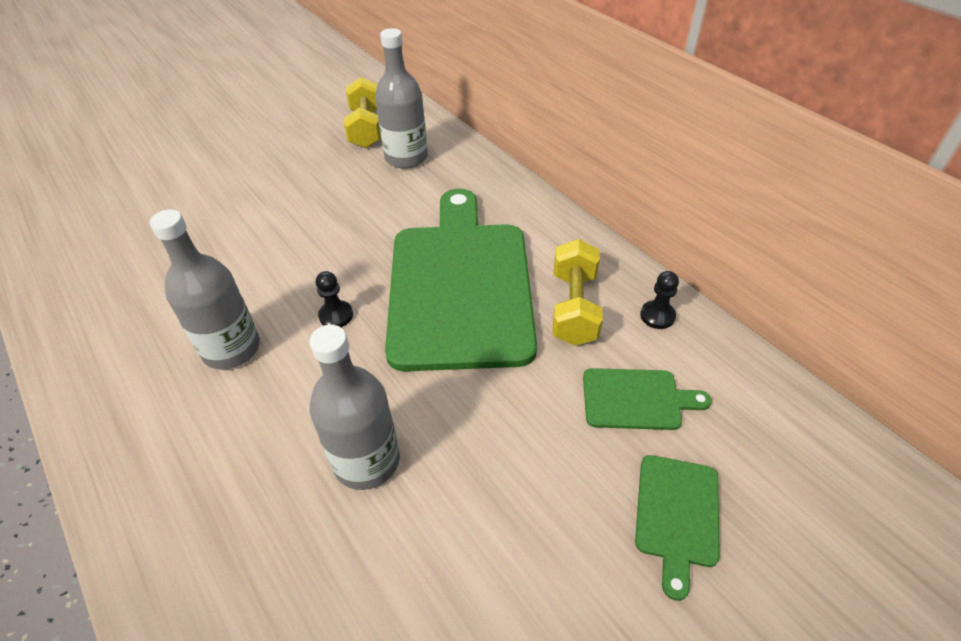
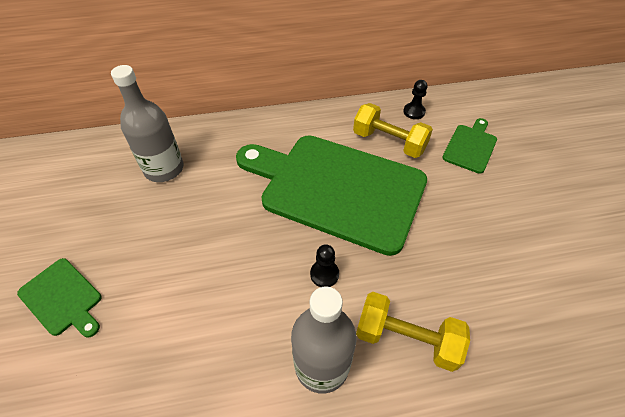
camera: 65 degrees left, 5 degrees up
grey bottle [310,325,400,490] -> none
yellow dumbbell [344,77,381,148] -> yellow dumbbell moved to [356,292,470,372]
green cutting board [635,455,720,601] -> green cutting board moved to [17,258,101,338]

